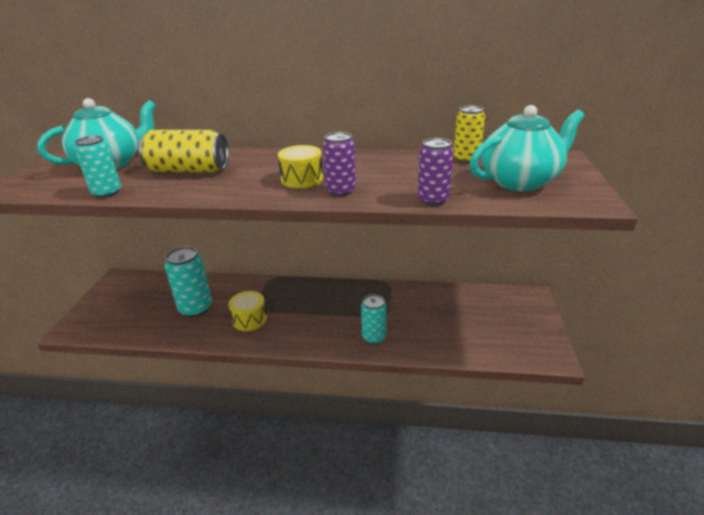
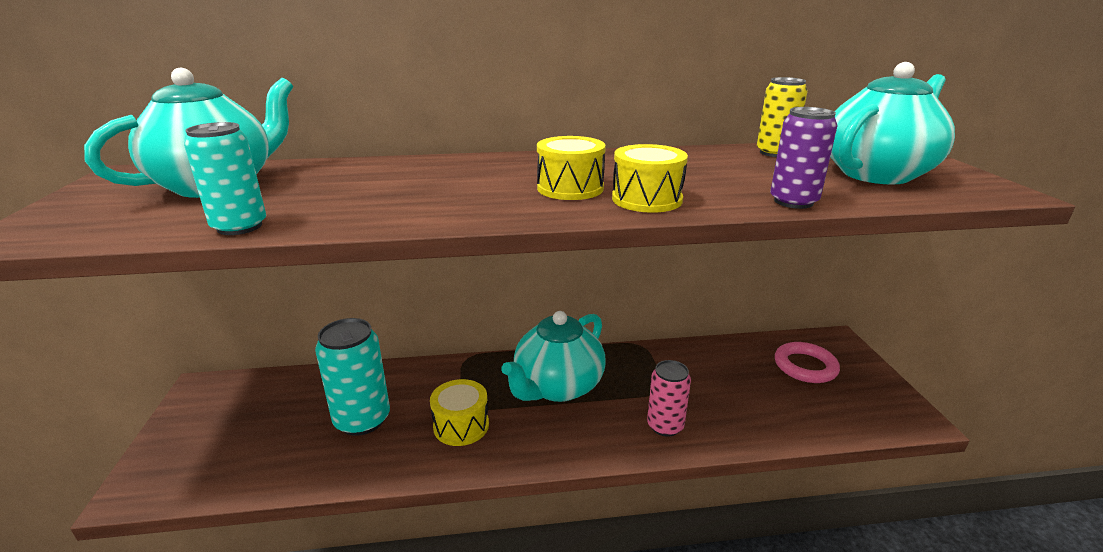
camera: 15 degrees left, 5 degrees down
yellow can [139,130,229,173] -> none
purple can [323,132,356,196] -> yellow drum [612,144,688,213]
turquoise can [361,294,387,344] -> pink can [647,360,691,437]
none -> turquoise teapot [501,311,605,402]
none -> pink ring [775,342,840,383]

